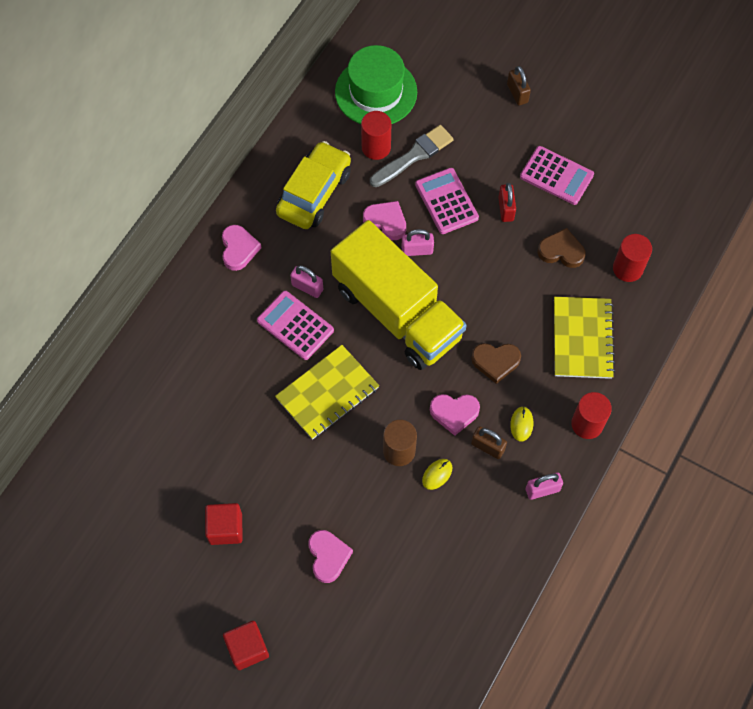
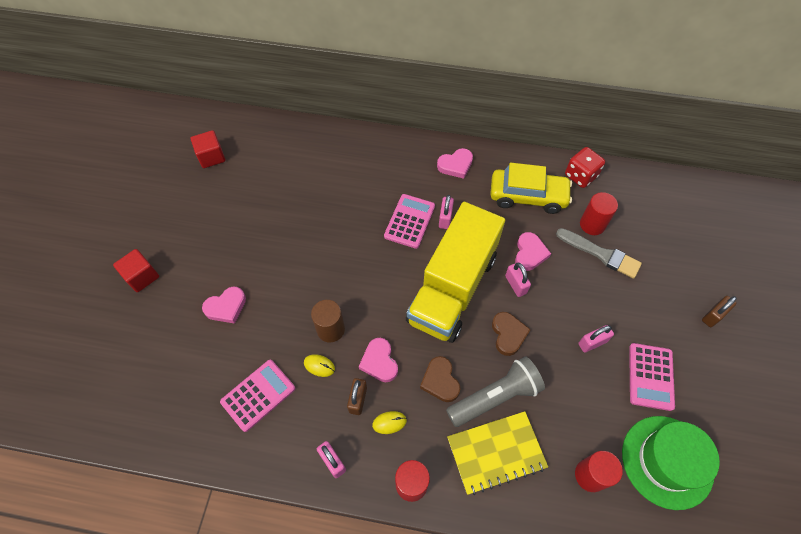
camera: 70 degrees right, 5 degrees down
red cube [205,503,243,545] -> red cube moved to [191,130,225,168]
yellow notebook [275,345,379,440] -> none
green hat [335,45,417,124] -> green hat moved to [622,416,720,510]
pink calculator [415,168,479,234] -> pink calculator moved to [220,360,295,432]
red padlock [498,183,516,222] -> pink padlock [578,325,614,353]
brown heart [538,228,586,268] -> brown heart moved to [492,312,531,356]
none -> grey flashlight [446,357,545,427]
none -> red dice [565,147,605,188]

